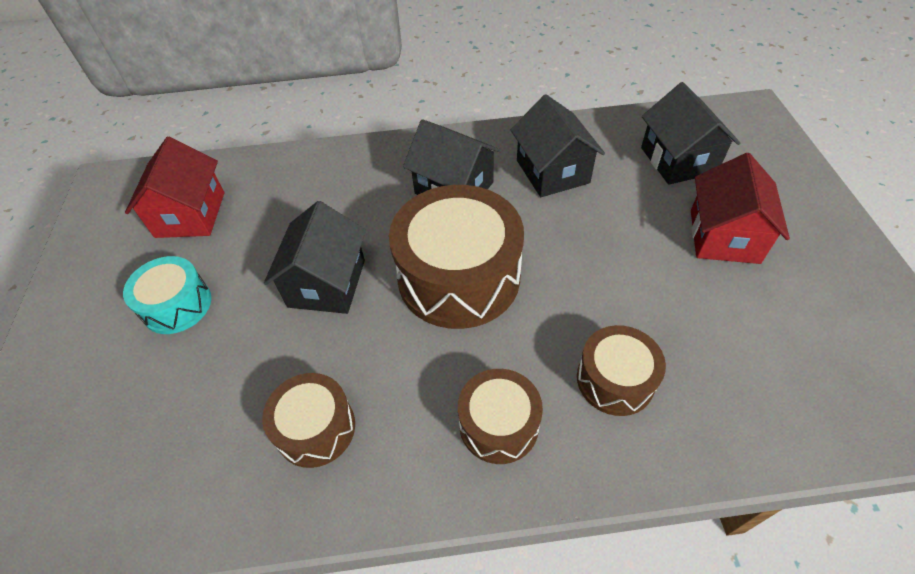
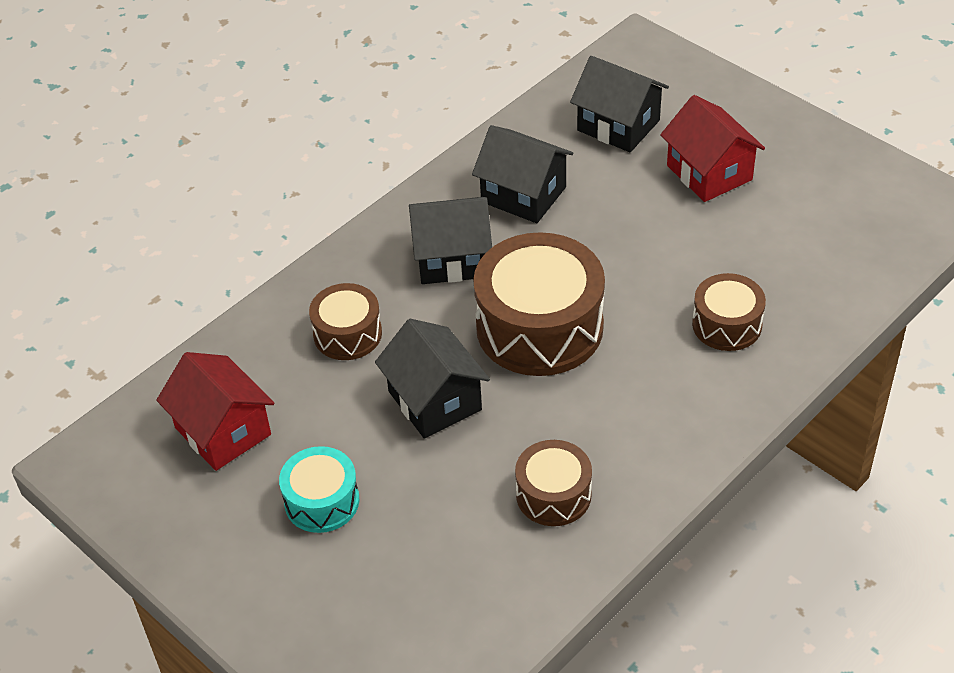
camera: 40 degrees left, 5 degrees down
brown drum [458,369,543,464] -> brown drum moved to [309,283,382,360]

